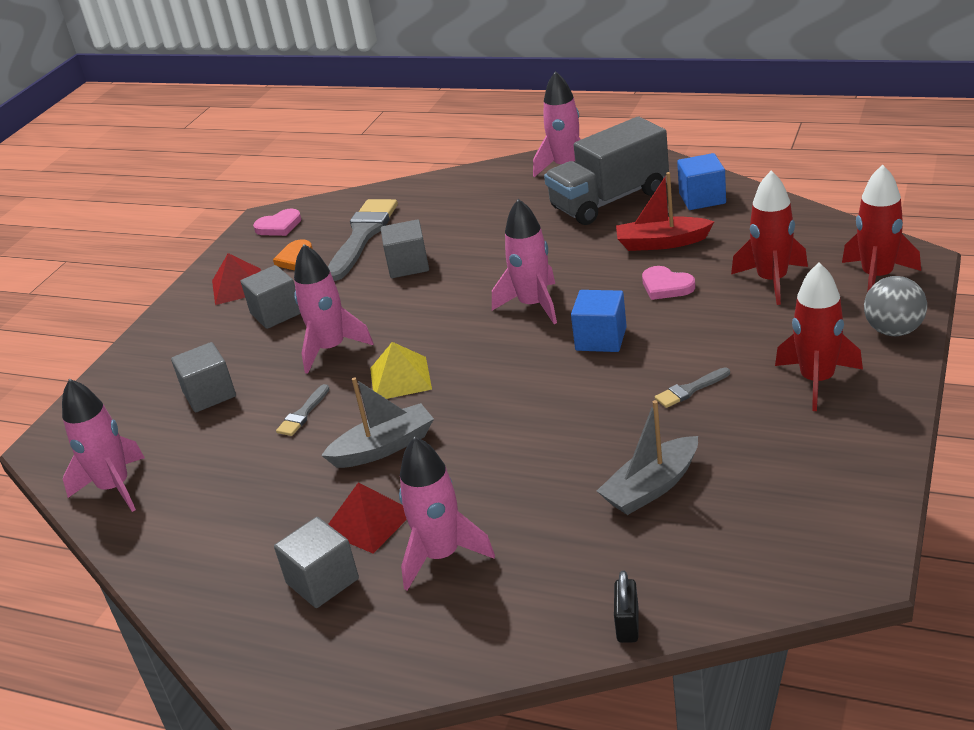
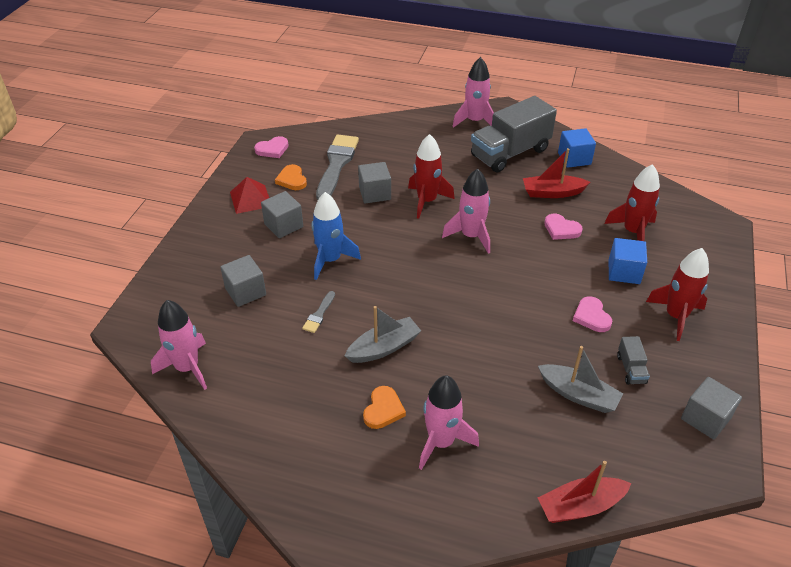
camera: 10 degrees left, 10 degrees up
grey cube [274,517,359,608] -> grey cube moved to [681,377,742,440]
pink rocket [294,244,374,374] -> blue rocket [311,192,361,280]
red pyramid [328,483,407,553] -> orange heart [363,386,406,429]
yellow pyramid [370,342,432,399] -> none
blue cube [571,290,627,352] -> blue cube moved to [609,238,647,284]
grey boat [597,400,698,515] -> grey boat turned 105 degrees counterclockwise [538,346,623,413]
black padlock [614,571,638,643] -> red boat [538,461,631,523]
grey brush [655,367,730,408] -> pink heart [573,296,612,332]
red rocket [842,164,921,293] -> red rocket moved to [408,134,455,219]
grey ball [864,276,927,336] -> none
none -> grey truck [617,336,650,385]

